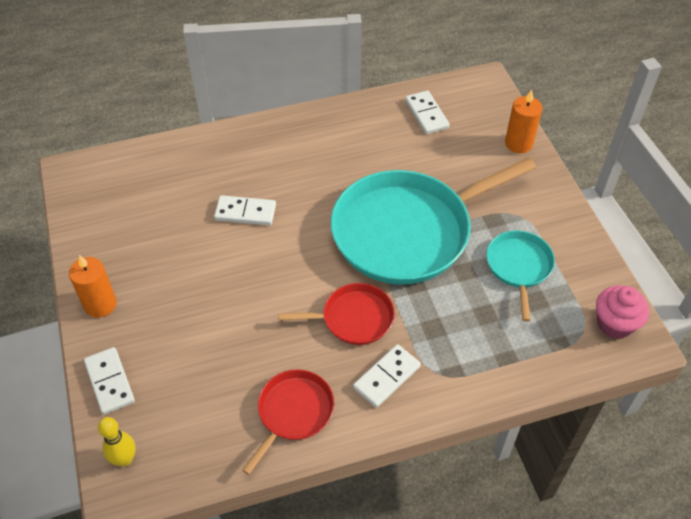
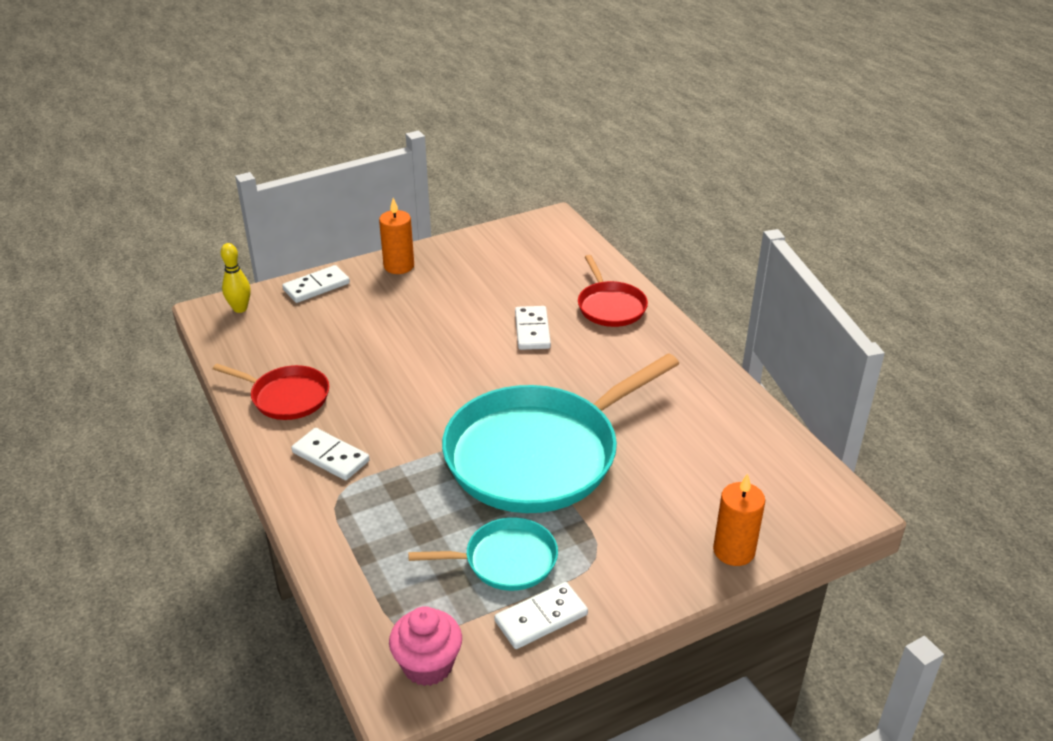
camera: 80 degrees right, 15 degrees down
red pan [278,283,395,345] -> red pan moved to [578,255,648,327]
turquoise pan [330,157,536,285] -> turquoise pan turned 90 degrees counterclockwise [442,353,680,513]
white domino [405,91,450,134] -> white domino moved to [495,582,588,649]

